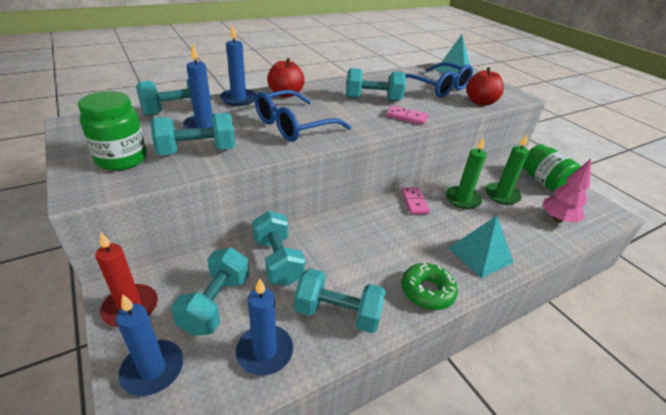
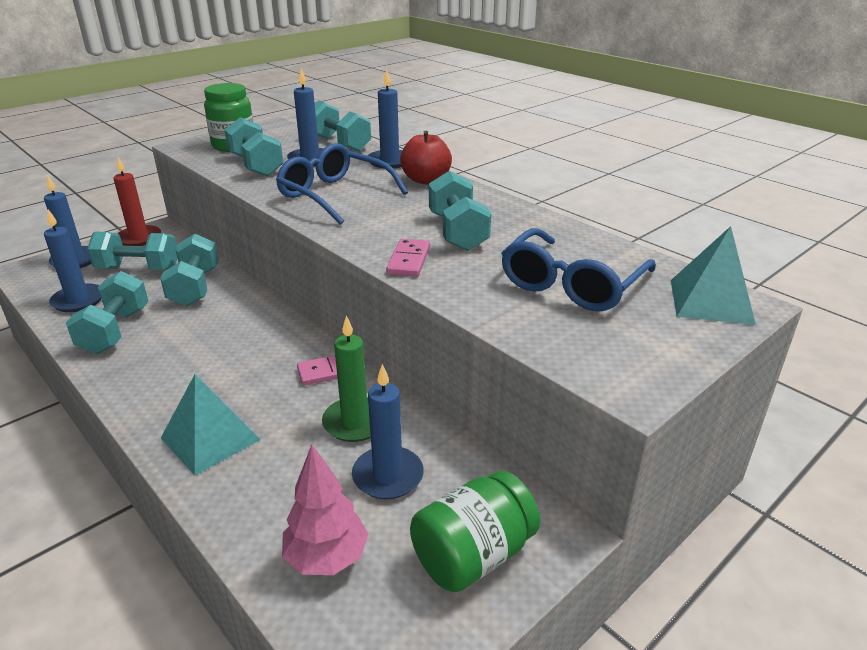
camera: 80 degrees right, 5 degrees down
turquoise dumbbell [252,211,305,286] -> turquoise dumbbell turned 60 degrees counterclockwise [160,234,219,306]
green donut [401,263,458,310] -> none
red apple [466,67,504,106] -> none
green candle [485,135,529,205] -> blue candle [352,364,424,499]

